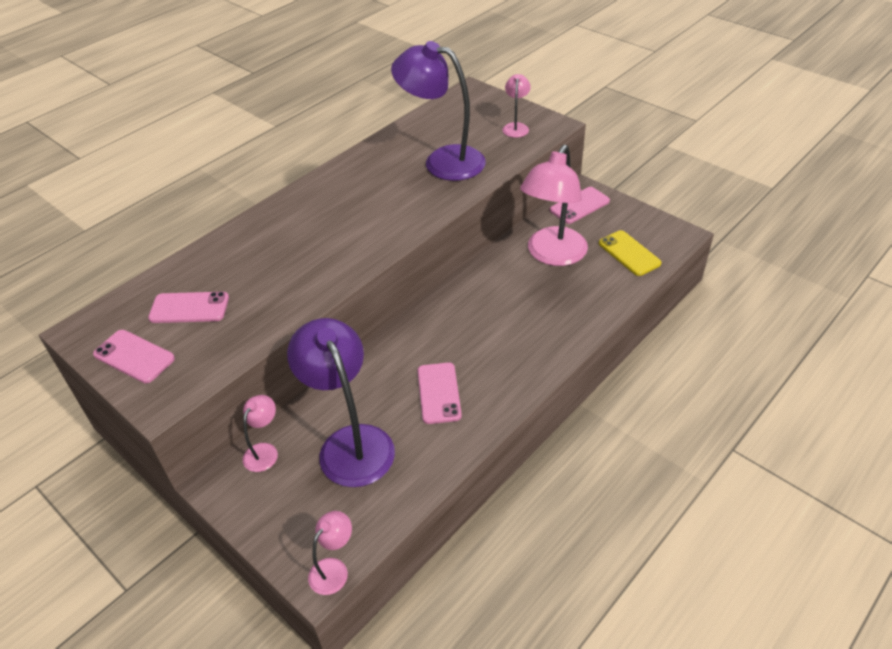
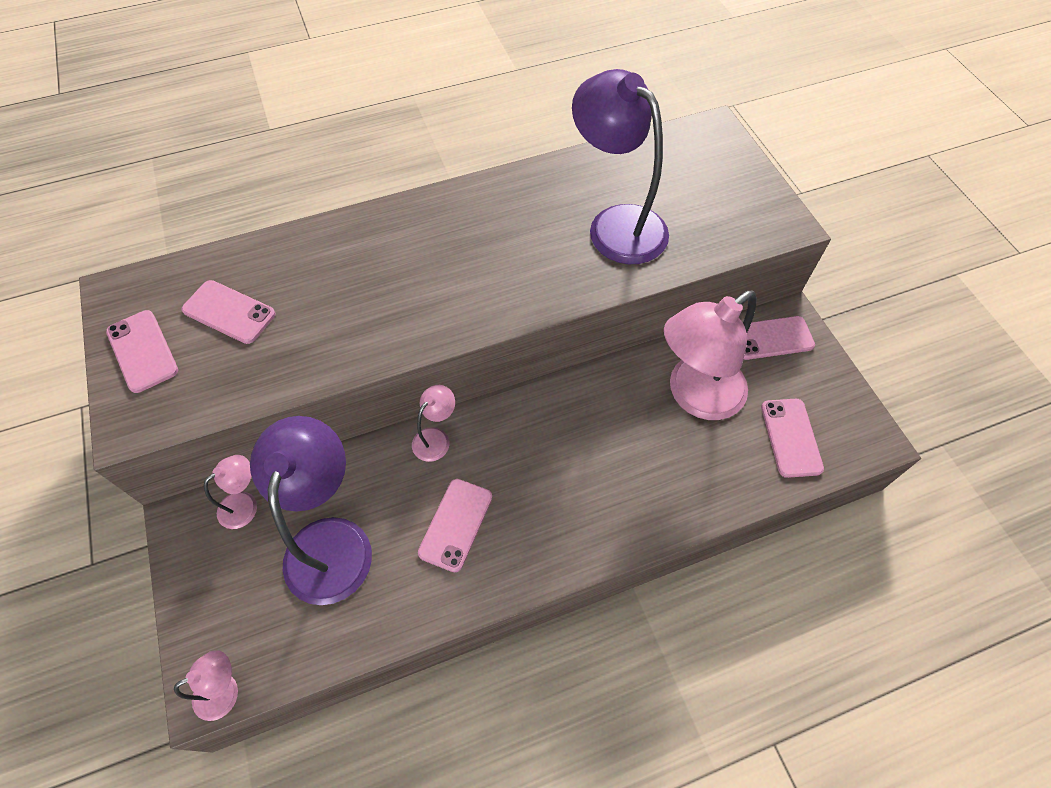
camera: 25 degrees right, 15 degrees up
pink lamp [502,74,531,138] -> pink lamp moved to [412,385,455,462]
yellow phone [599,230,662,276] -> pink phone [761,399,824,478]

